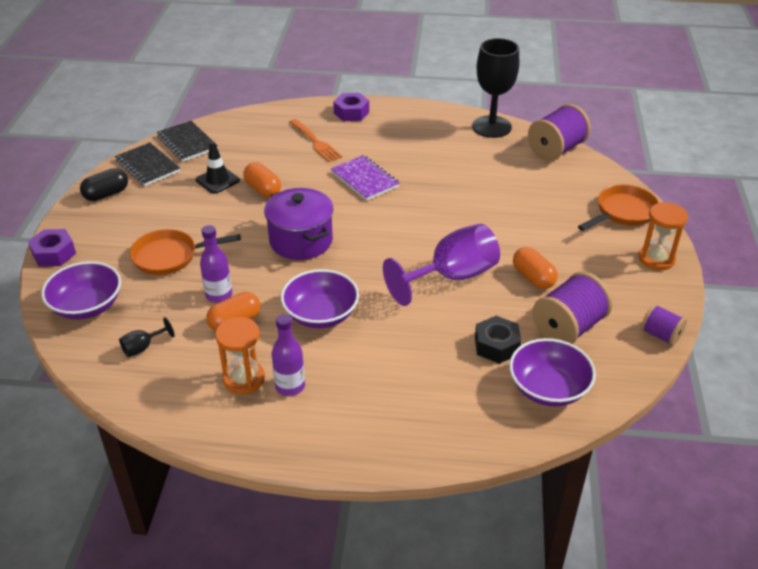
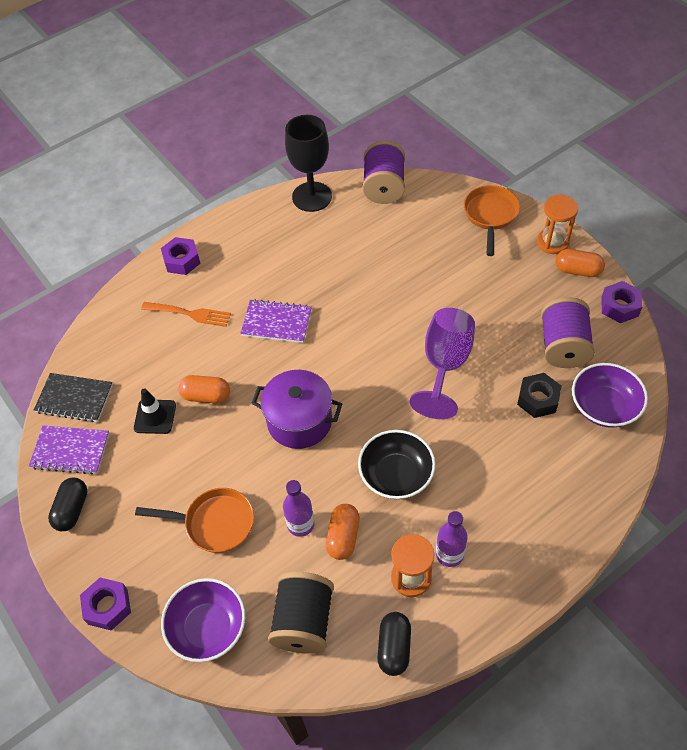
camera: 40 degrees left, 15 degrees up
black notebook [115,143,180,186] -> purple notebook [29,426,109,474]
black goblet [119,317,175,357] -> black spool [268,572,334,654]
orange pan [130,229,241,275] -> orange pan turned 120 degrees counterclockwise [135,488,254,553]
purple bowl [281,269,359,328] -> black bowl [358,430,435,499]
orange capsule [513,247,558,289] -> orange capsule moved to [556,249,605,277]
purple spool [641,304,687,346] -> purple nut [601,281,642,323]
none -> black capsule [378,612,411,676]

